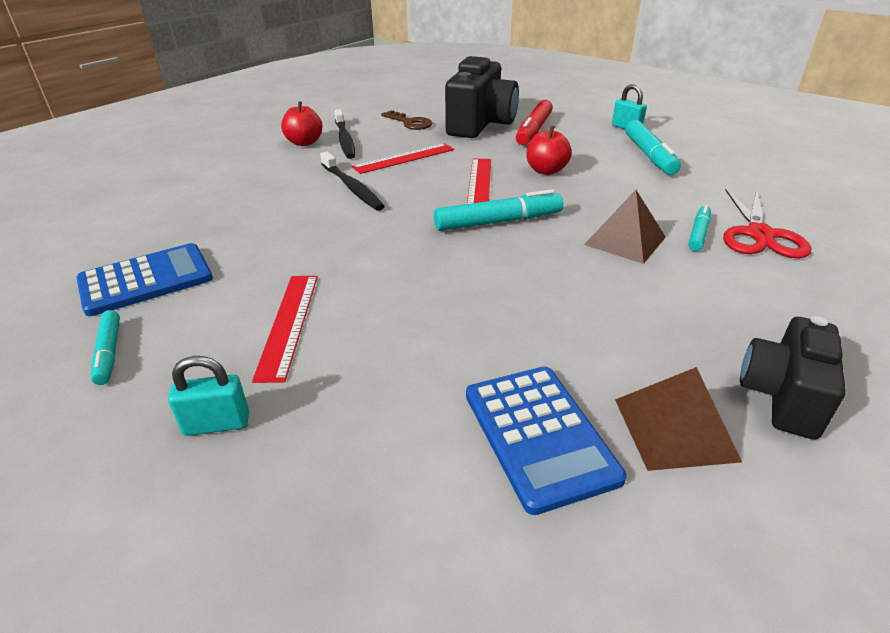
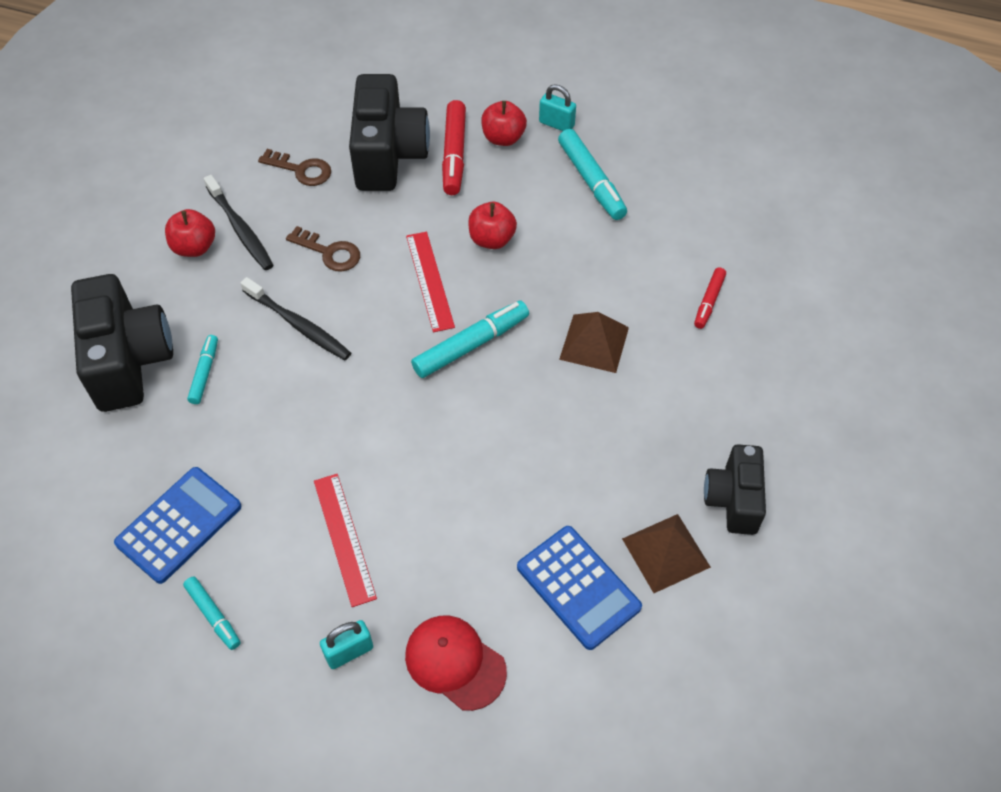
camera: 20 degrees left, 20 degrees up
red ruler [352,143,454,174] -> brown key [286,226,360,272]
turquoise marker [688,205,711,251] -> turquoise marker moved to [187,335,218,404]
red scissors [723,189,811,258] -> red marker [694,267,726,329]
none -> black camera [71,274,173,412]
none -> red cap [405,616,507,711]
none -> red apple [481,101,527,146]

